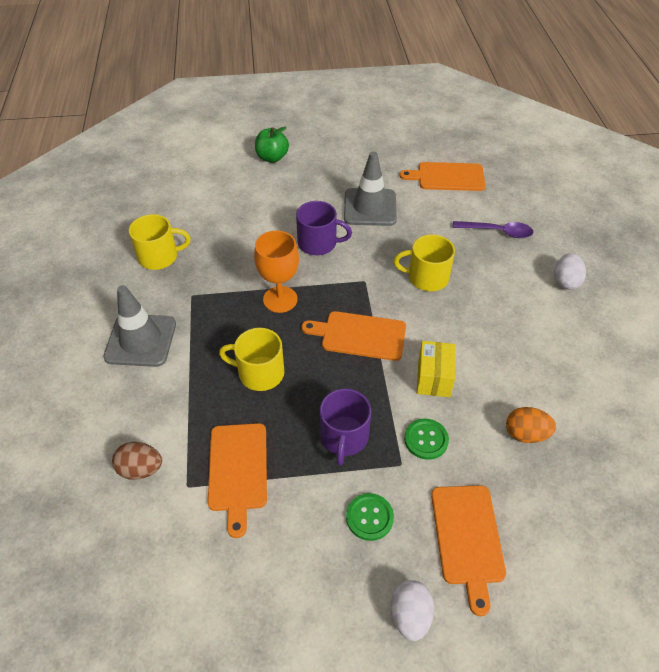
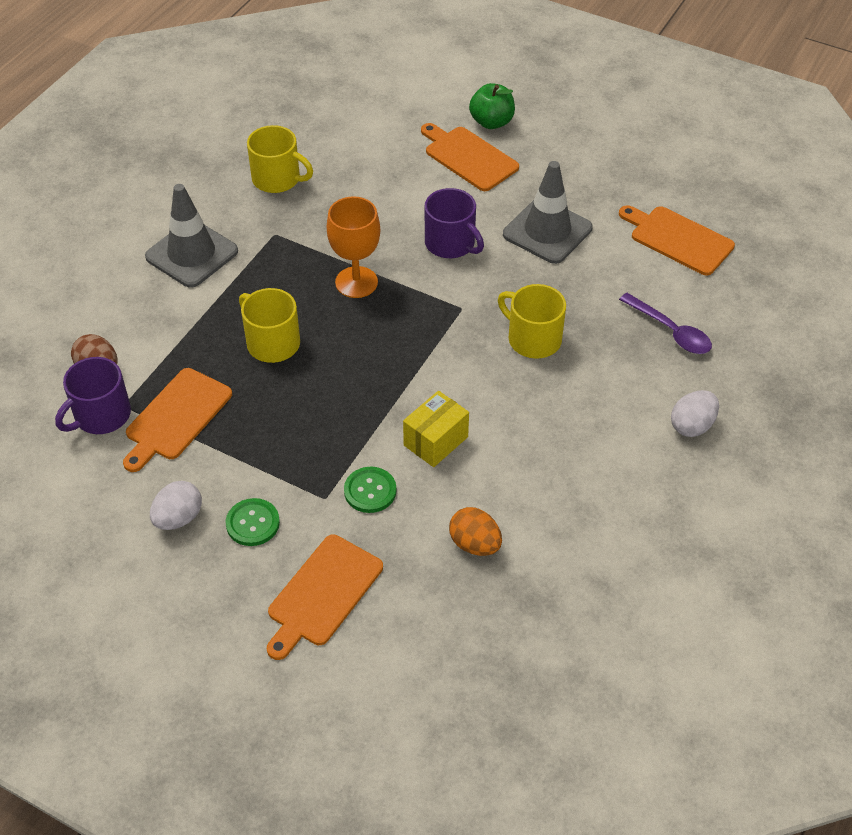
camera: 35 degrees right, 0 degrees up
orange cutting board [302,311,406,361] -> orange cutting board moved to [421,123,519,191]
purple mug [320,388,371,465] -> purple mug moved to [55,357,131,434]
white egg [391,580,434,641] -> white egg moved to [150,481,202,530]

